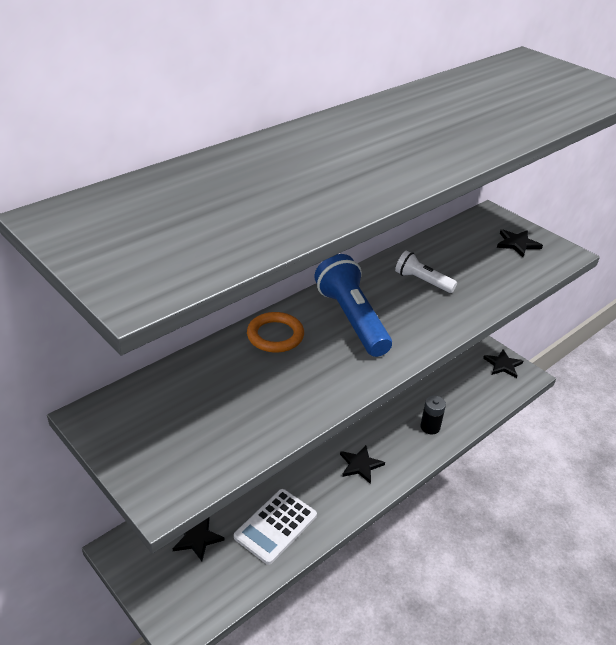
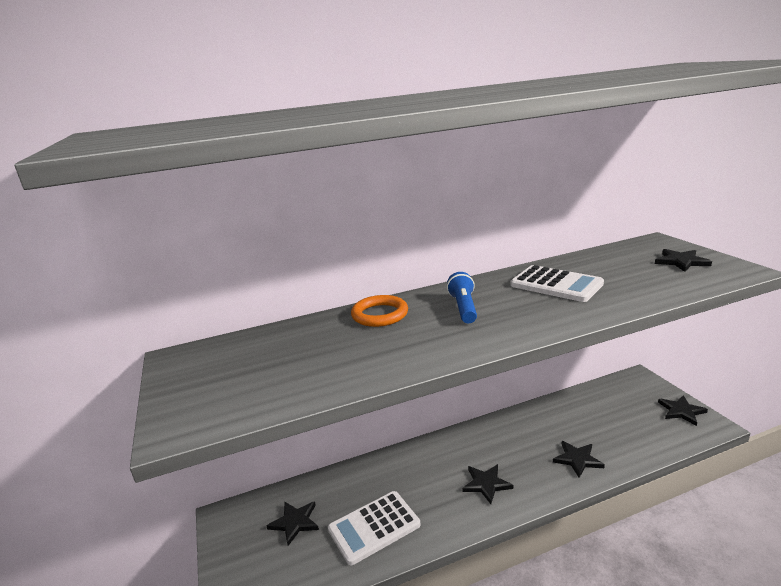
camera: 25 degrees right, 15 degrees down
blue flashlight [314,254,392,357] -> blue flashlight [447,272,477,323], size x0.57
white flashlight [395,251,457,293] -> white calculator [510,265,604,302]
black battery [420,395,446,434] -> black star [553,441,605,478]

